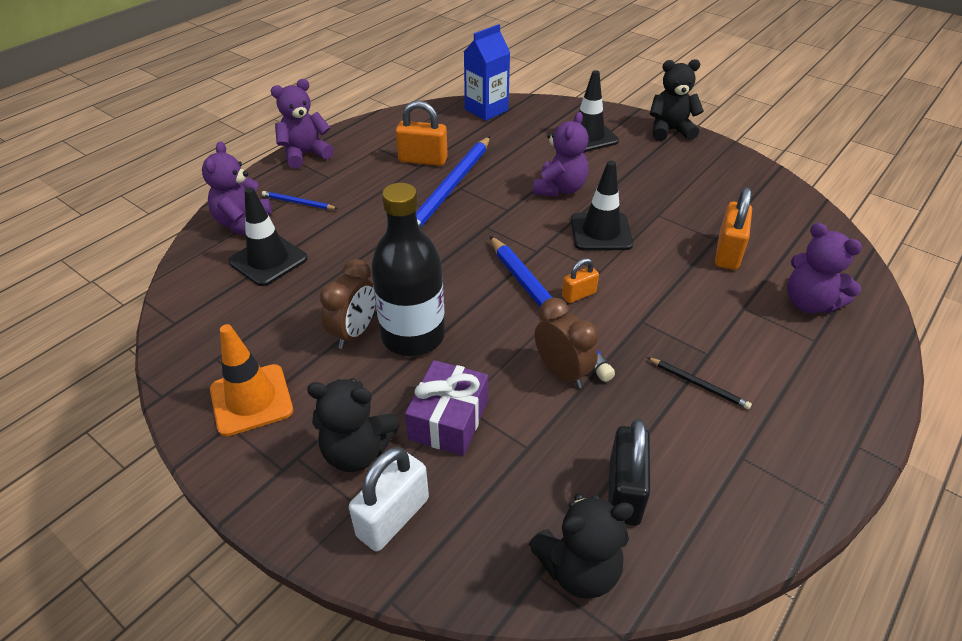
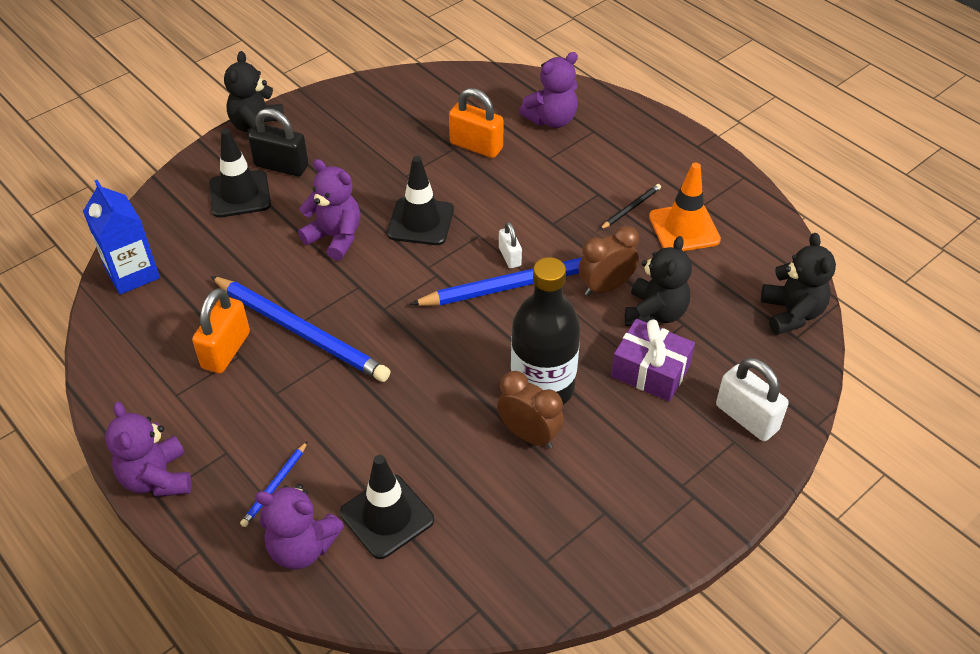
camera: 80 degrees left, 5 degrees up
orange traffic cone [210,324,293,436] -> orange traffic cone moved to [649,163,721,251]
black teddy bear [307,378,399,472] -> black teddy bear moved to [625,236,692,326]
orange padlock [562,258,599,303] -> white padlock [499,222,522,268]
black padlock [608,419,650,526] -> black padlock moved to [248,108,309,176]

